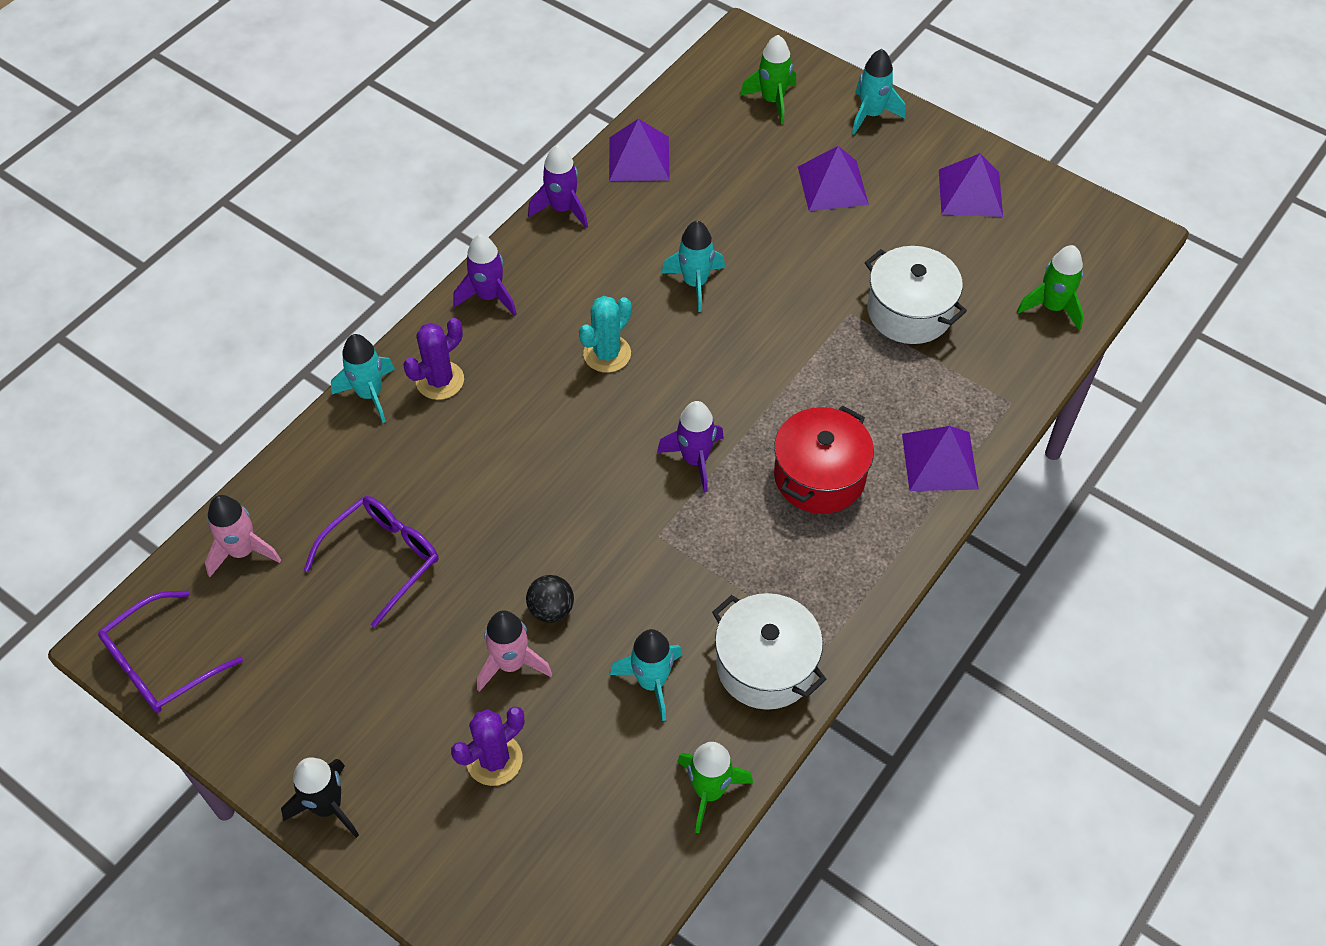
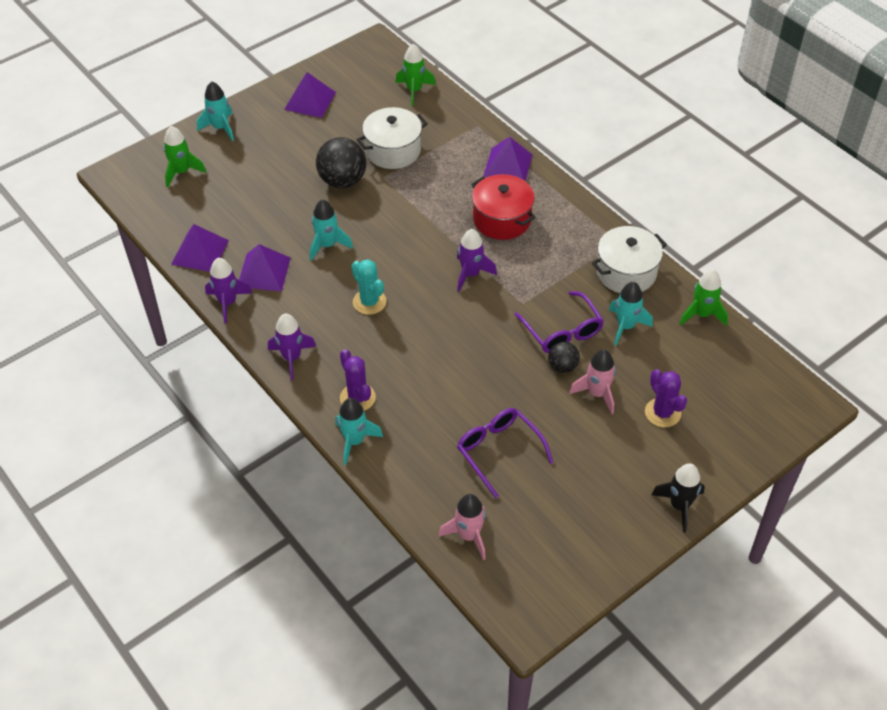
camera: 75 degrees left, 5 degrees down
purple glasses [98,591,243,713] -> purple glasses moved to [514,291,604,353]
purple pyramid [798,146,869,211] -> purple pyramid moved to [239,244,290,291]
none -> black ball [316,137,366,188]

